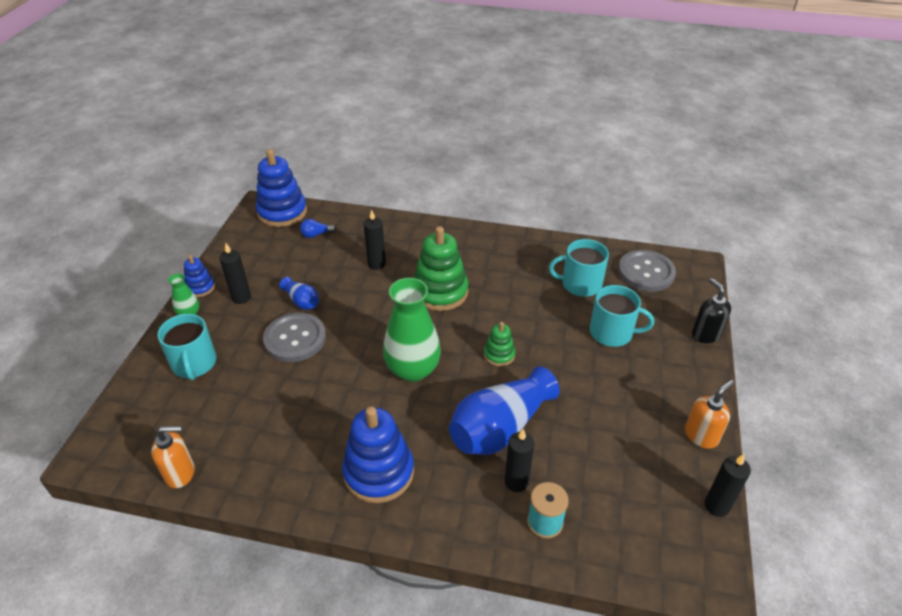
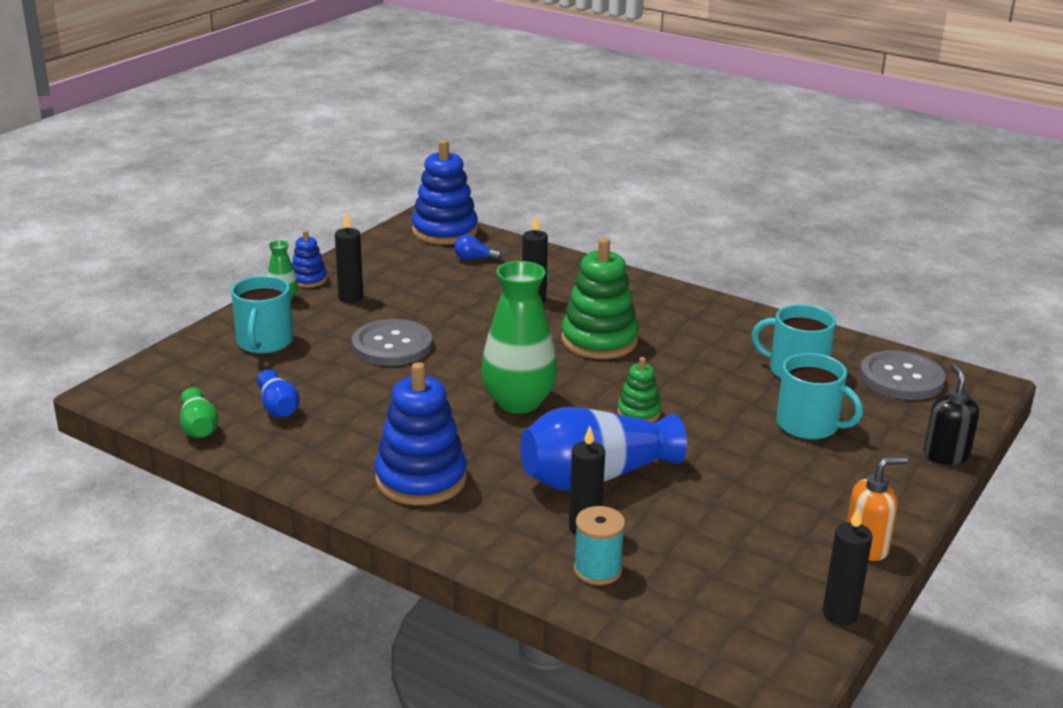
camera: 20 degrees right, 15 degrees down
orange soap dispenser [151,426,195,488] -> green vase [180,387,219,438]
blue vase [279,277,319,310] -> blue vase moved to [257,369,300,418]

